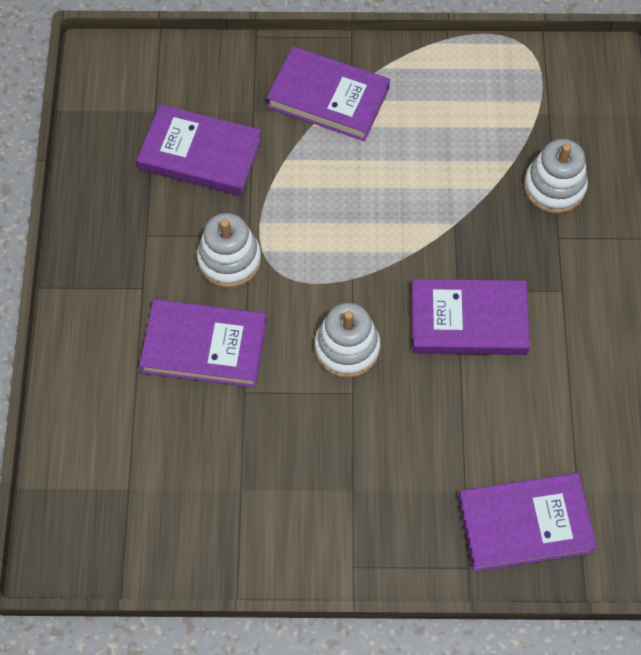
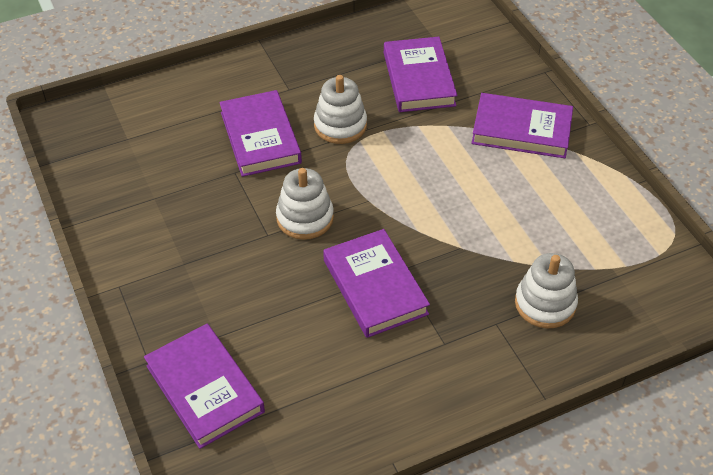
camera: 65 degrees right, 15 degrees down
purple book [267,46,390,141] -> purple book turned 75 degrees counterclockwise [472,93,573,158]

